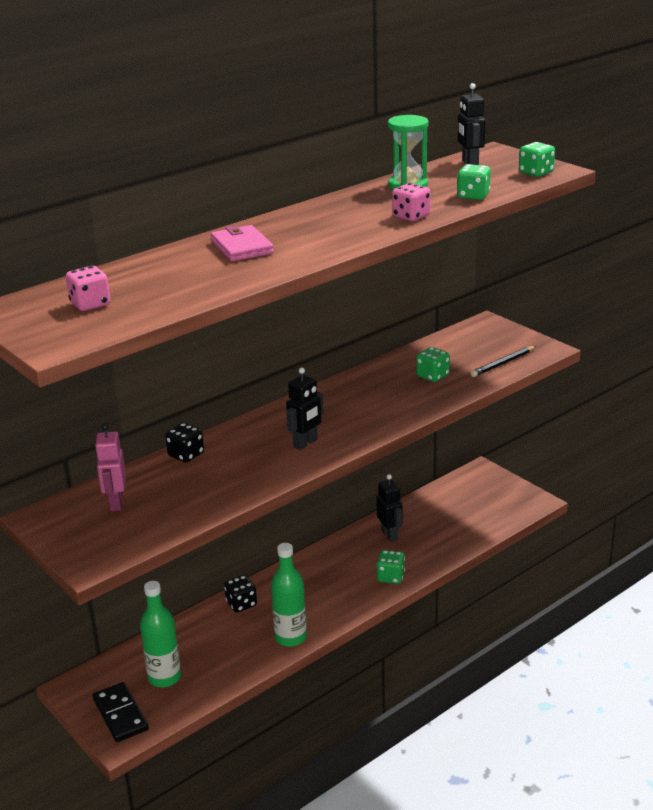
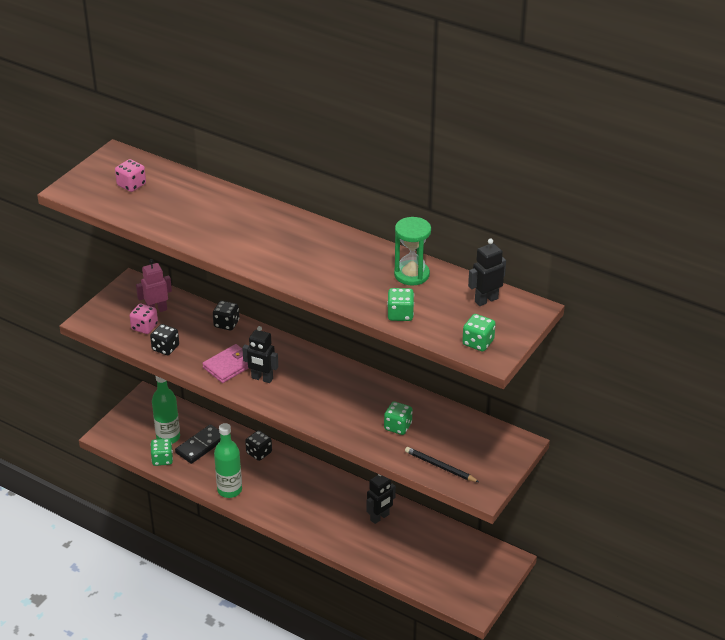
camera: 70 degrees right, 10 degrees up
black domino [93,682,149,742] -> black domino moved to [175,424,220,464]
pink wallet [211,225,274,262] -> pink wallet moved to [202,344,249,383]
green dice [376,550,405,584] -> green dice moved to [151,438,173,466]
pink dice [392,183,430,221] -> pink dice moved to [130,304,158,334]
none -> black dice [150,324,179,355]

